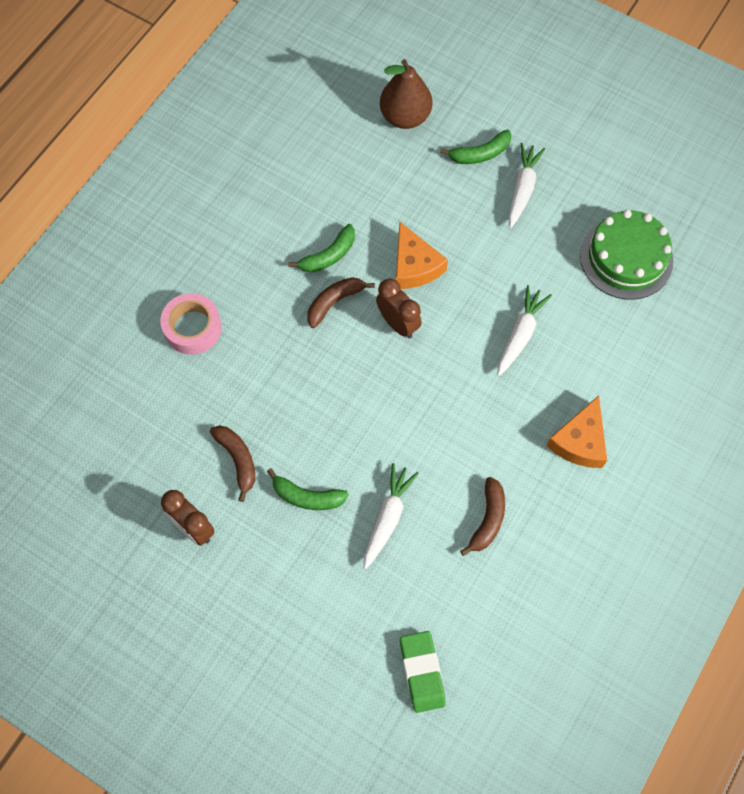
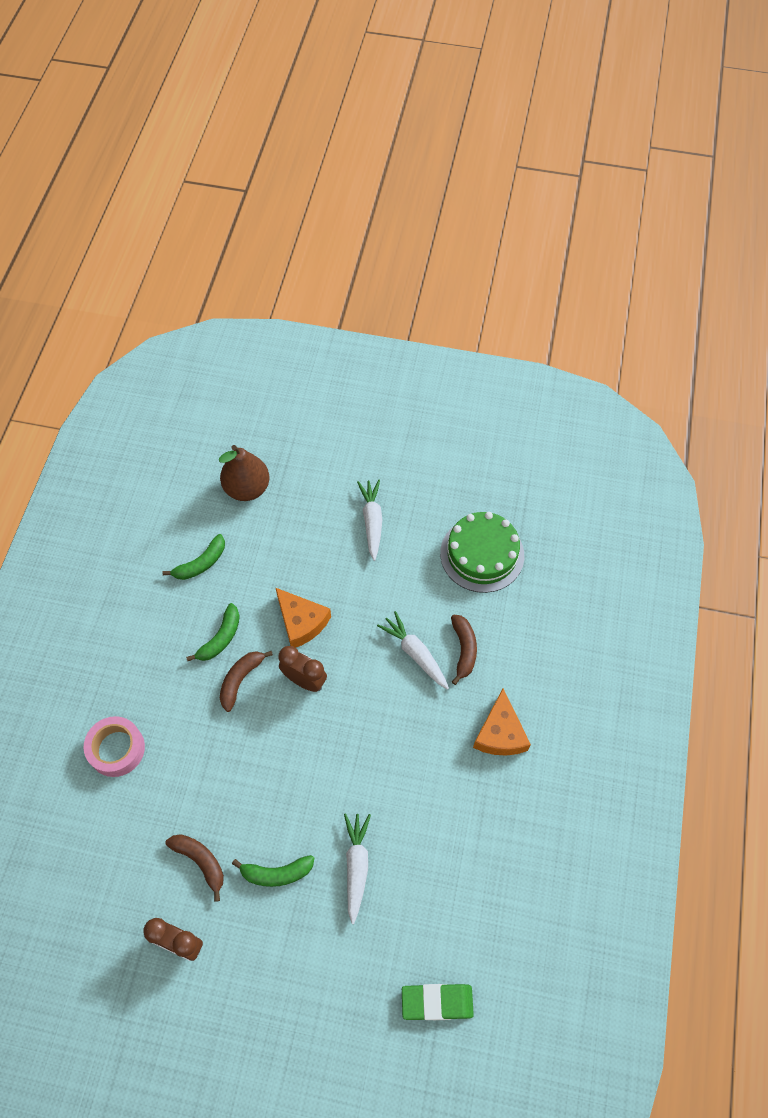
camera: 20 degrees left, 5 degrees down
green eraser [400,631,446,713] -> green eraser turned 60 degrees counterclockwise [402,984,474,1020]
green banana [440,130,512,164] -> green banana moved to [162,534,225,580]
brown banana [460,477,505,556] -> brown banana moved to [451,615,477,685]
white carrot [497,285,552,376] -> white carrot turned 45 degrees counterclockwise [377,611,449,689]

